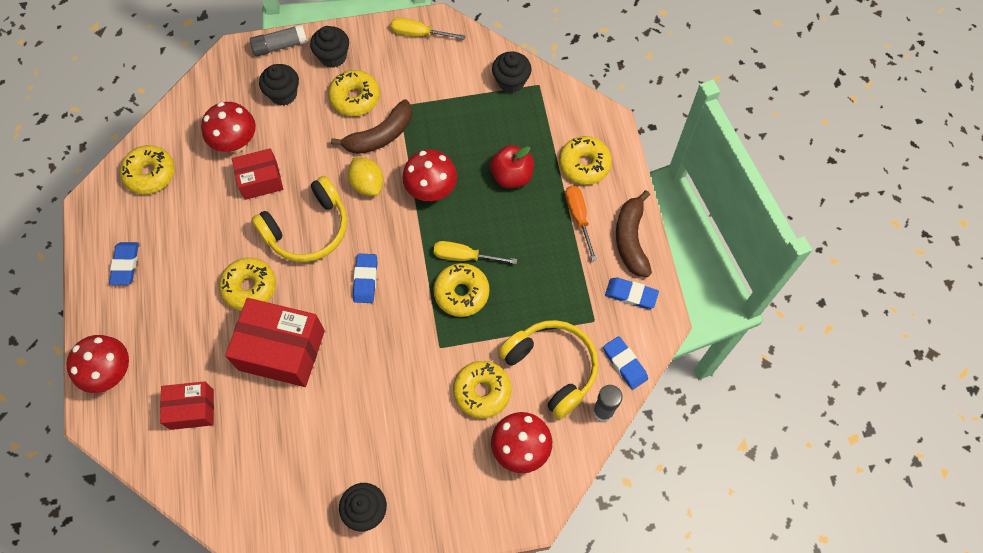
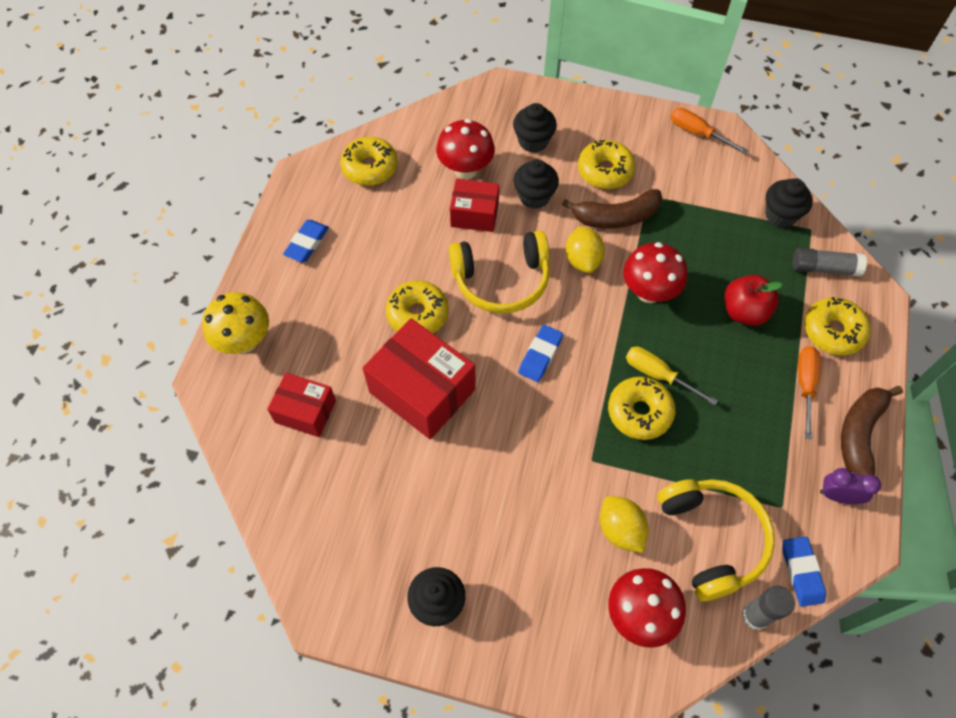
camera: 25 degrees right, 5 degrees down
red mushroom [66,335,129,393] -> yellow mushroom [202,292,269,354]
grey glue stick [250,24,307,56] -> grey glue stick moved to [792,248,867,276]
black cupcake [310,26,349,68] -> black cupcake moved to [514,160,559,209]
yellow screwdriver [391,17,466,40] -> orange screwdriver [670,108,749,154]
yellow donut [453,361,511,419] -> yellow lemon [600,496,648,553]
blue eraser [605,278,659,309] -> purple clock [820,468,881,504]

